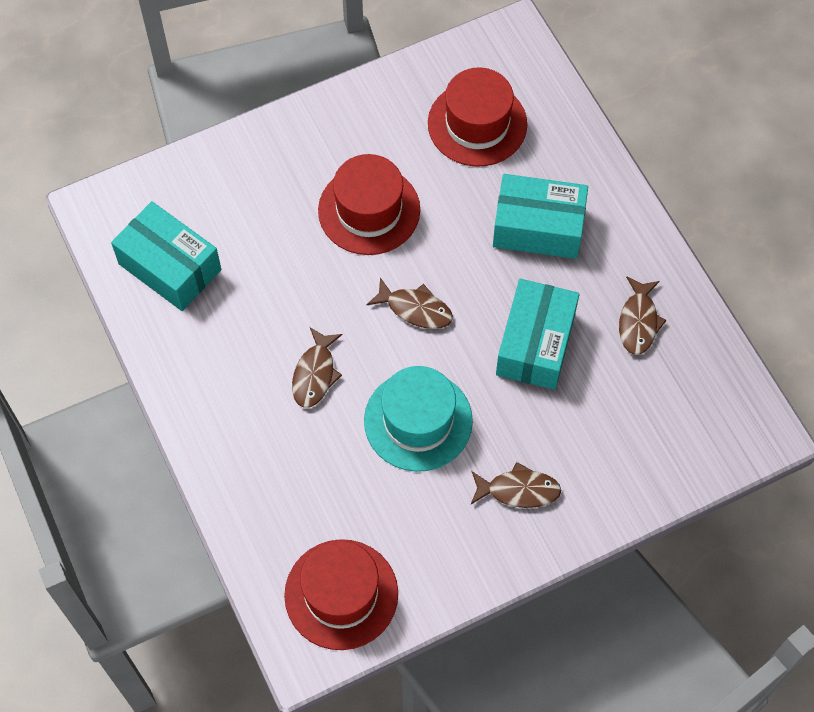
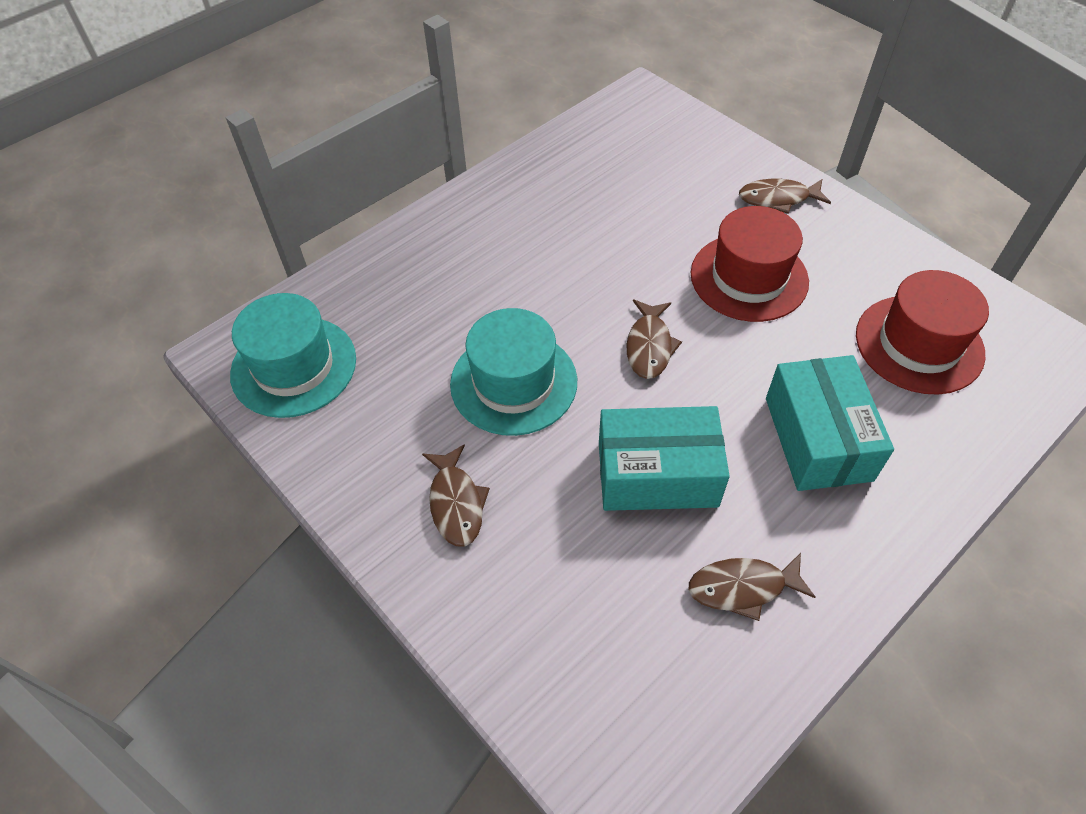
camera: 75 degrees right, 10 degrees down
turquoise box [111,201,221,311] -> none
red hat [284,539,398,650] -> turquoise hat [230,293,356,418]
brown fish [292,327,342,408] -> brown fish moved to [739,179,831,214]

